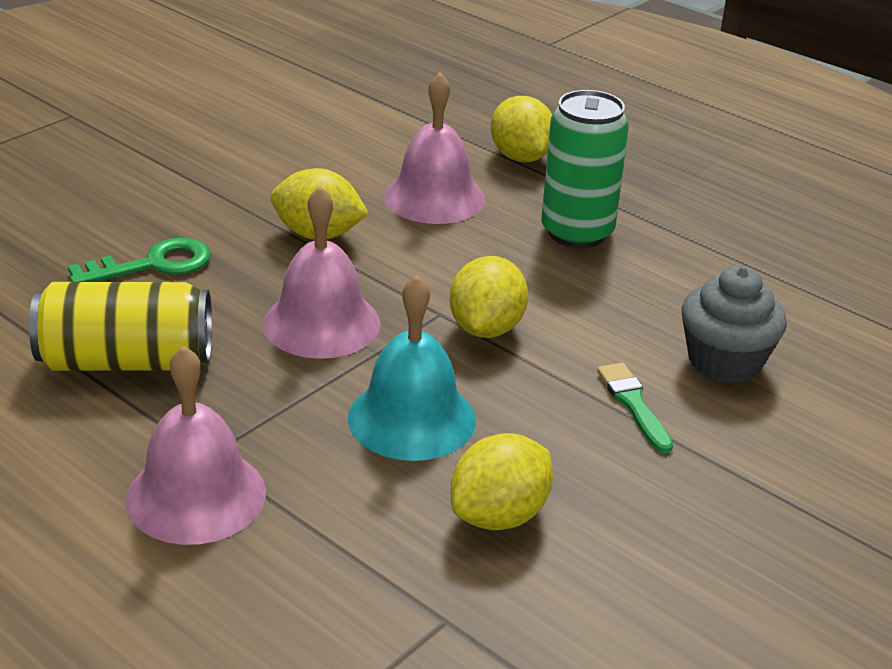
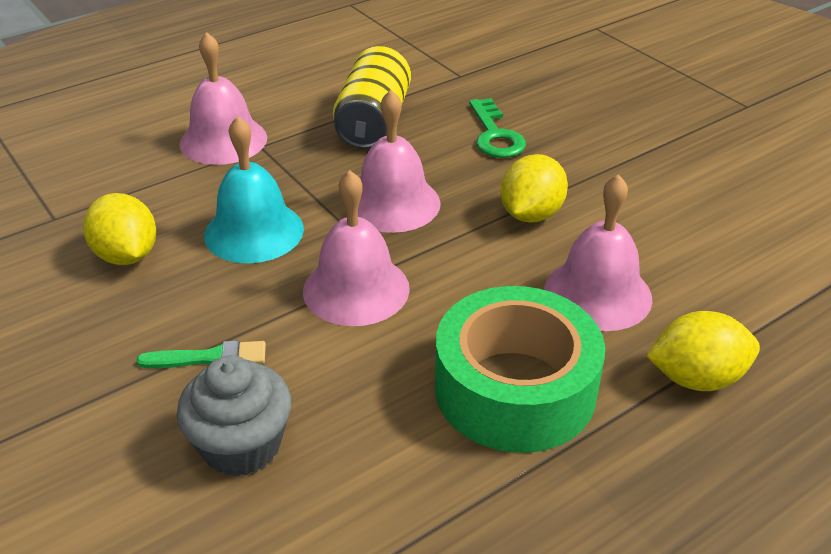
camera: 105 degrees right, 5 degrees up
yellow lemon [450,256,528,338] -> pink bell [303,170,410,326]
green can [541,90,629,248] -> green tape [435,286,605,453]

